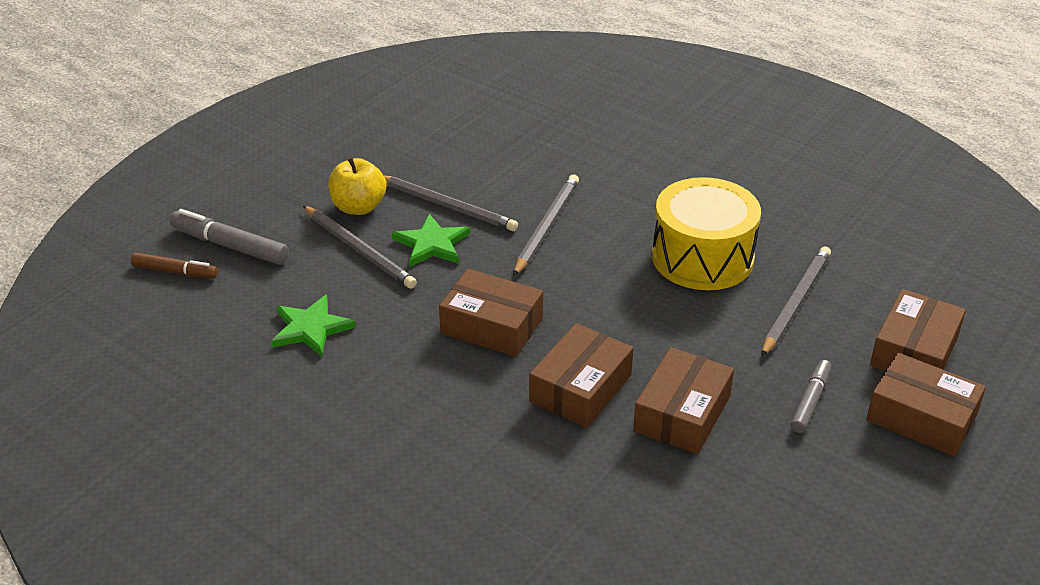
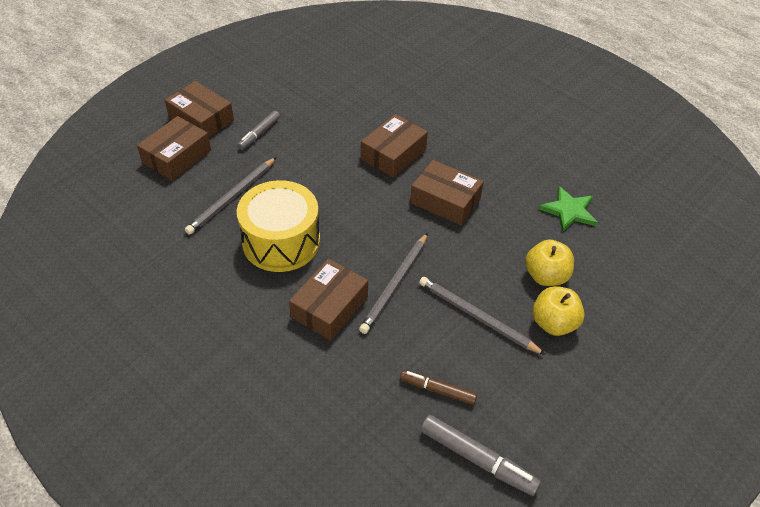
camera: 175 degrees left, 10 degrees up
brown marker [131,253,218,278] -> brown marker moved to [400,370,477,405]
grey marker [170,209,289,265] -> grey marker moved to [421,415,541,496]
grey pencil [303,206,417,289] -> yellow apple [525,240,574,286]
green star [392,214,470,267] -> none
brown box [633,347,734,454] -> brown box moved to [289,259,368,341]

